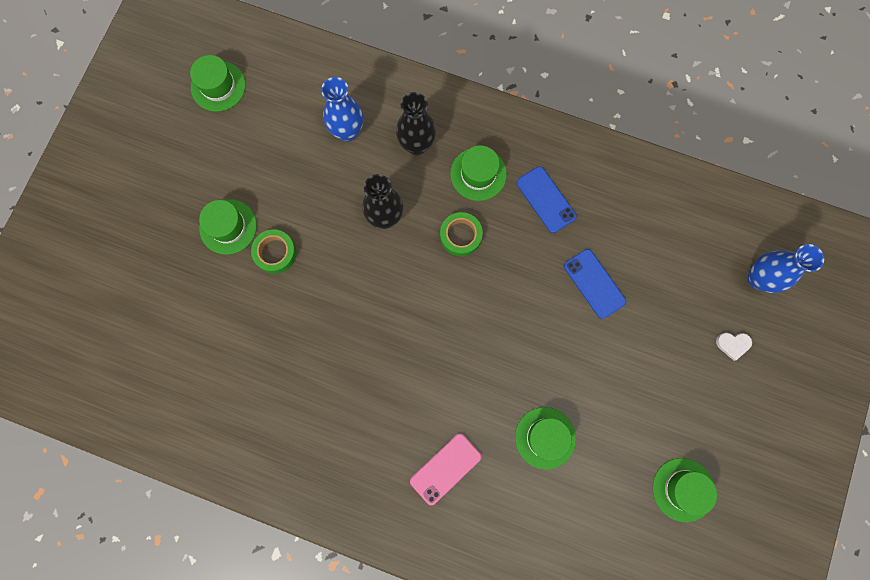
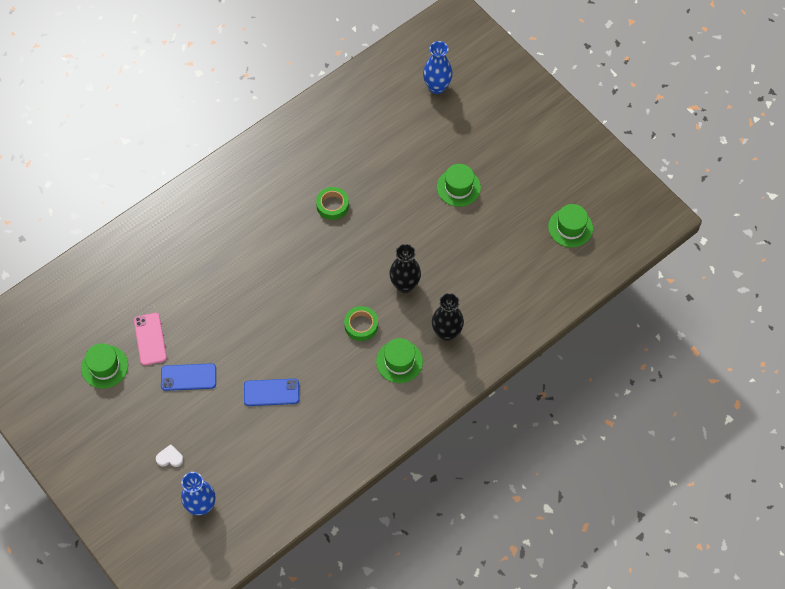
camera: 120 degrees right, 15 degrees down
green tape [251,229,297,274] -> green tape moved to [316,187,349,220]
blue vase [321,77,363,142] -> blue vase moved to [423,41,453,94]
pink phone [410,433,481,505] -> pink phone moved to [134,313,167,366]
green hat [515,407,576,470] -> none
blue phone [516,166,577,233] -> blue phone moved to [161,363,216,391]
white heart [716,333,752,361] -> white heart turned 60 degrees clockwise [156,444,183,467]

